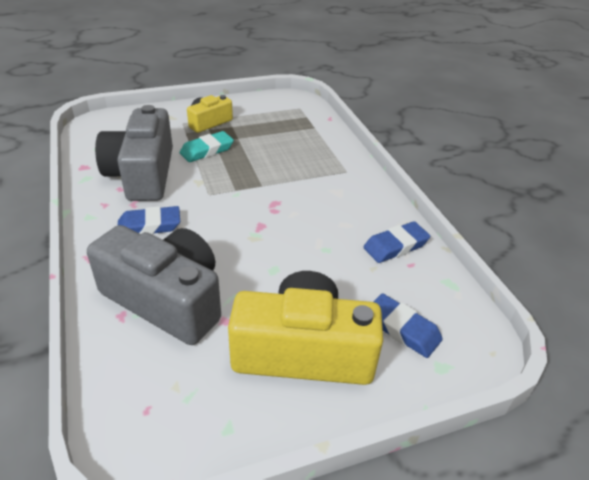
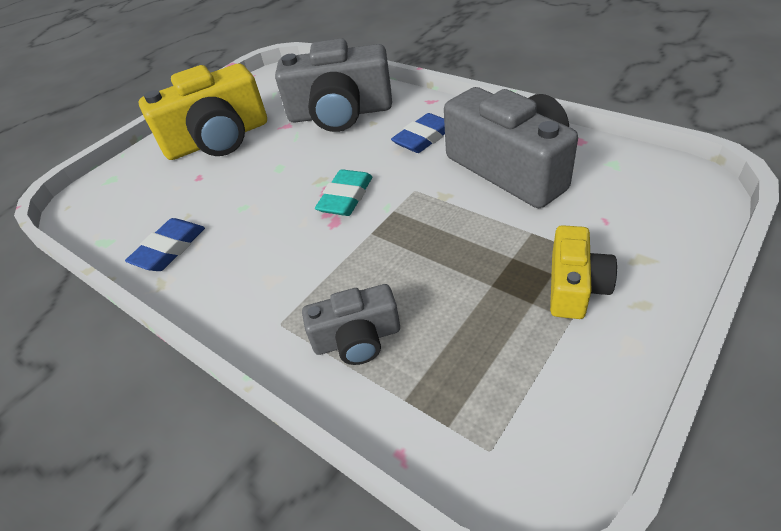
camera: 155 degrees right, 5 degrees up
turquoise eraser [180,131,234,162] -> turquoise eraser moved to [315,169,372,216]
blue eraser [373,293,443,358] -> none
none -> grey camera [302,284,400,365]

